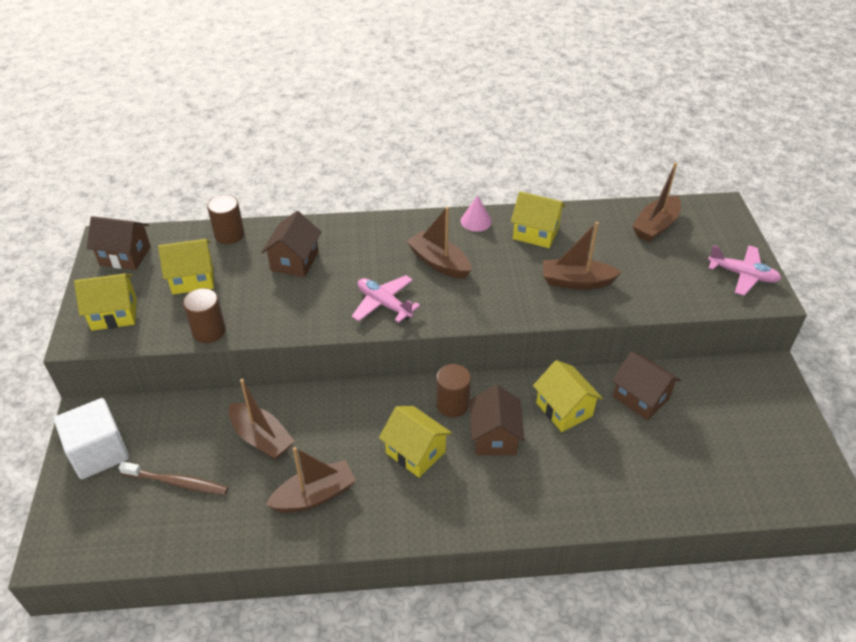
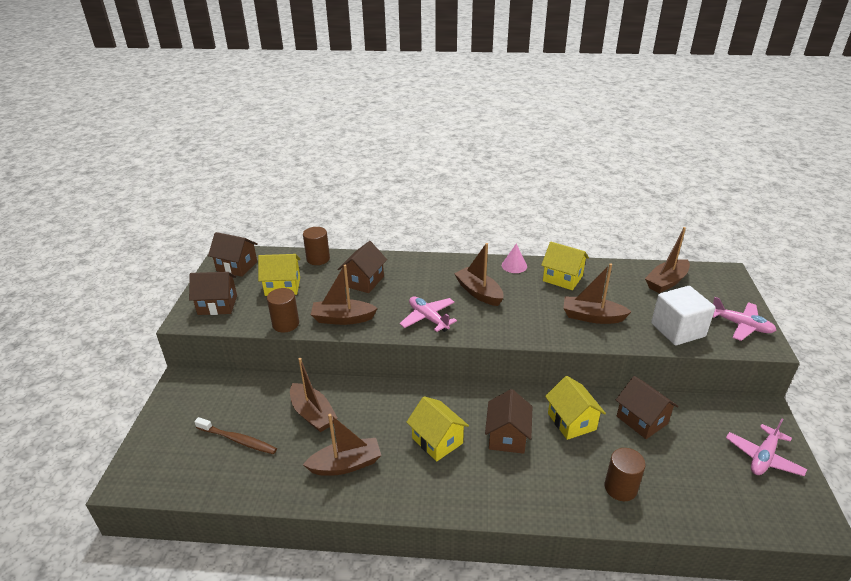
camera: 10 degrees right, 10 degrees down
white cube [54,398,129,479] -> white cube moved to [651,286,716,345]
yellow house [74,274,136,331] -> brown house [189,272,237,315]
brown cylinder [436,364,471,418] -> brown cylinder moved to [604,448,646,501]
none -> brown boat [311,265,378,325]
none -> pink plane [726,419,807,476]

